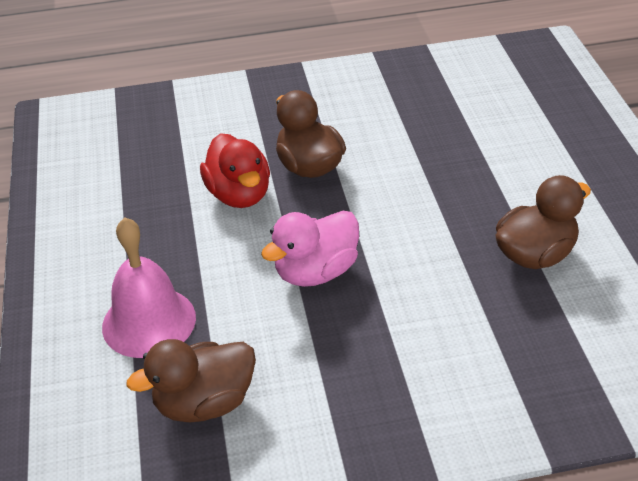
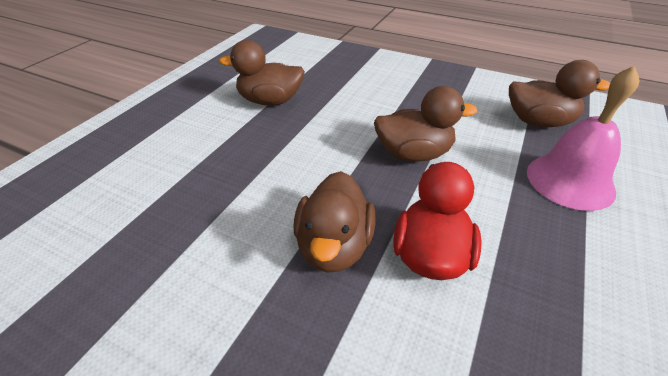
camera: 145 degrees left, 0 degrees up
pink duck [261,211,359,287] -> brown duck [374,86,477,162]

